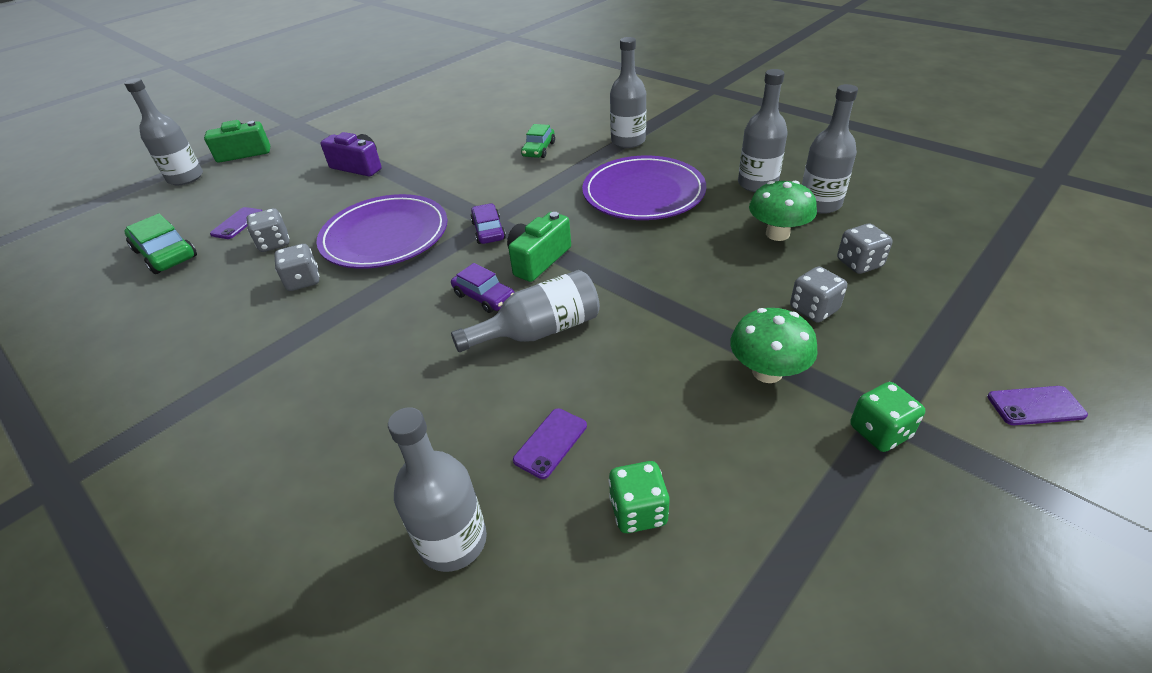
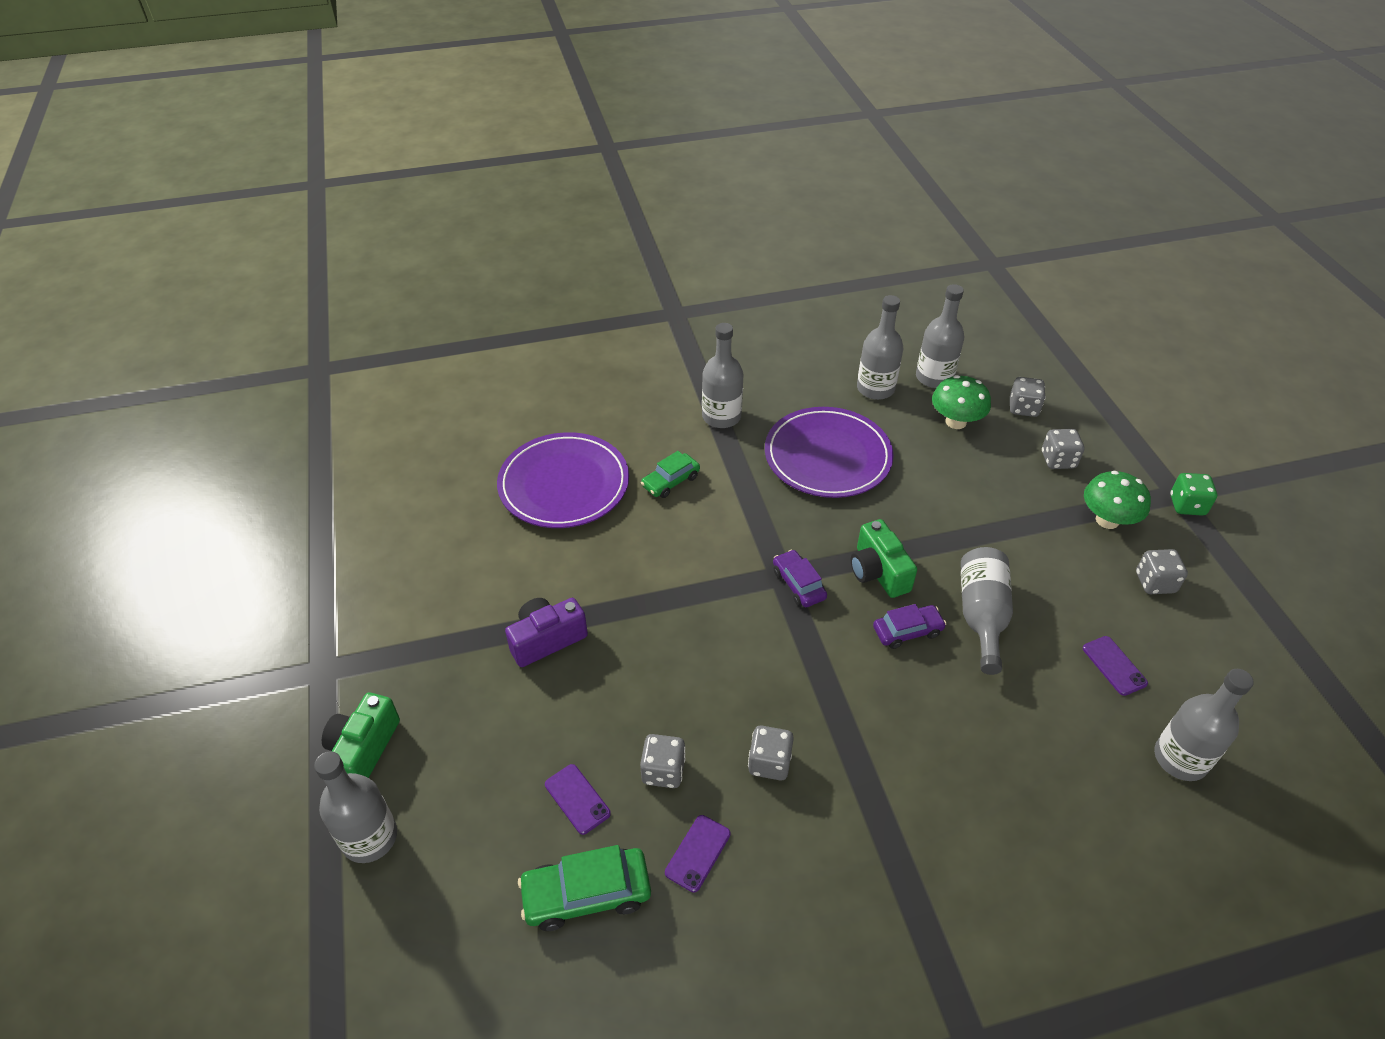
camera: 60 degrees left, 5 degrees up
purple plate [316,194,447,269] -> purple plate moved to [497,432,629,528]
purple car [470,203,506,244] -> purple car turned 45 degrees clockwise [773,550,827,607]
green car [521,124,555,158] -> green car turned 90 degrees clockwise [641,451,700,498]
green dice [608,461,669,533] -> none
purple phone [987,386,1088,425] -> purple phone moved to [665,815,731,892]
none -> grey dice [1136,549,1188,594]

